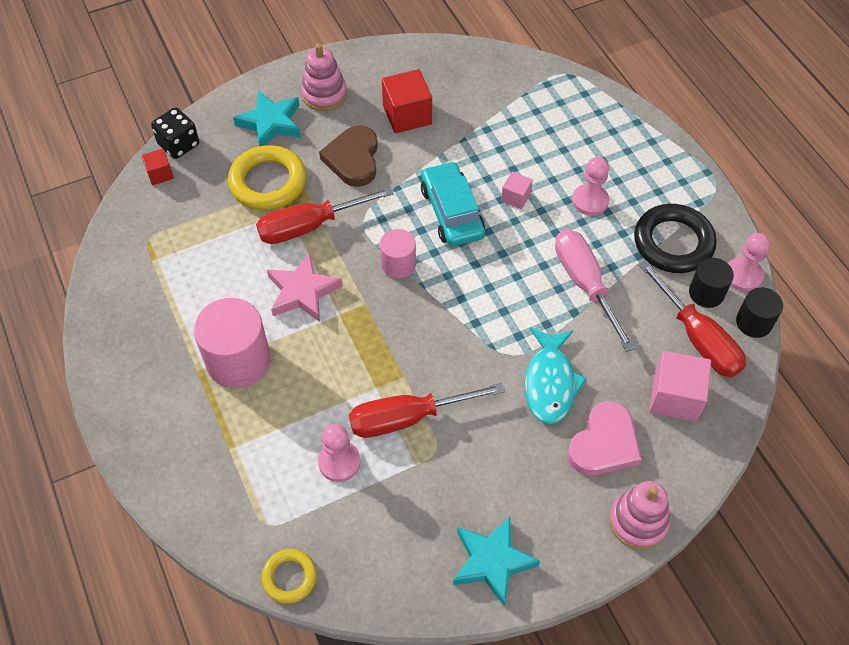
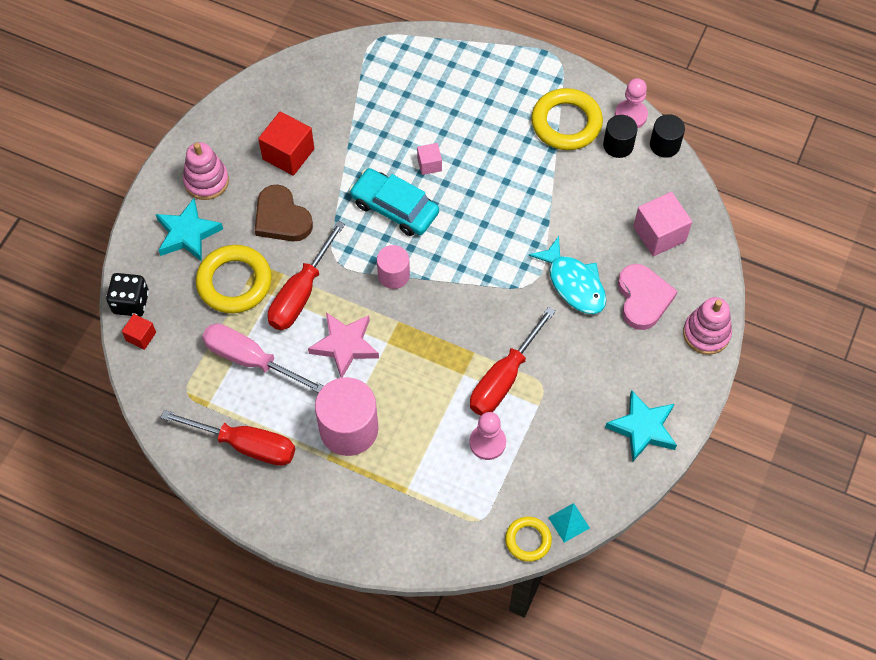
camera: 40 degrees left, 5 degrees up
pink screwdriver [555,229,635,352] -> pink screwdriver moved to [202,323,324,393]
pink pawn [572,157,609,216] -> none
black ring [634,204,717,273] -> yellow ring [531,88,603,150]
red screwdriver [639,260,746,377] -> red screwdriver moved to [160,410,295,466]
none -> turquoise pyramid [548,503,590,543]

